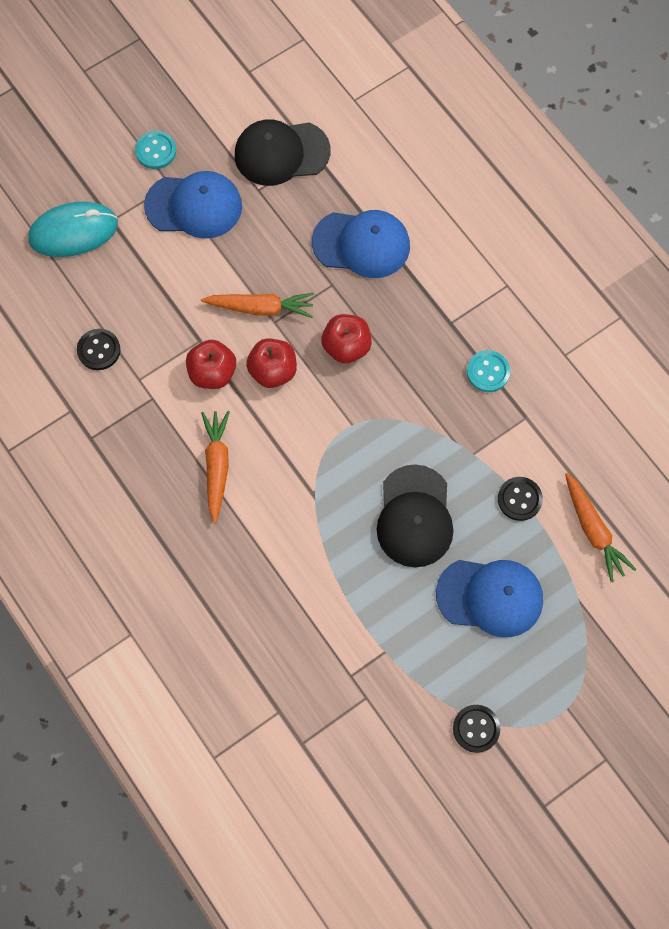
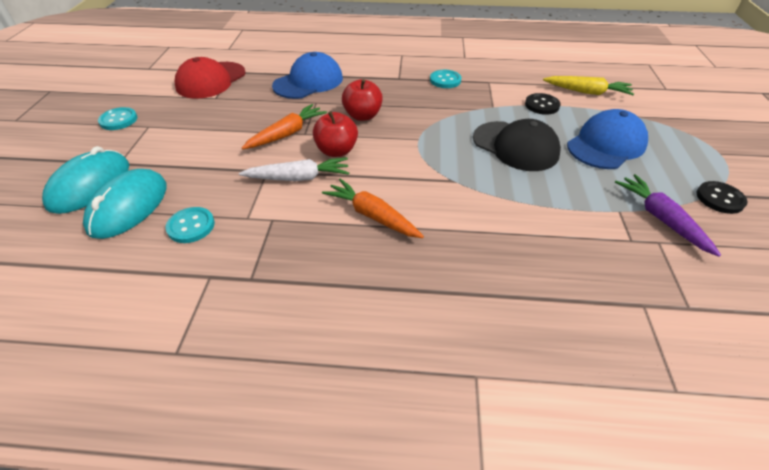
camera: 50 degrees left, 25 degrees down
black button [77,329,120,370] -> turquoise button [166,207,215,243]
blue cap [144,171,242,239] -> none
red apple [186,340,236,389] -> white carrot [239,157,349,181]
black cap [235,120,330,186] -> red cap [175,57,246,99]
orange carrot [565,473,637,582] -> yellow carrot [543,76,634,95]
none -> turquoise mouse [83,169,167,239]
none -> purple carrot [615,174,721,257]

